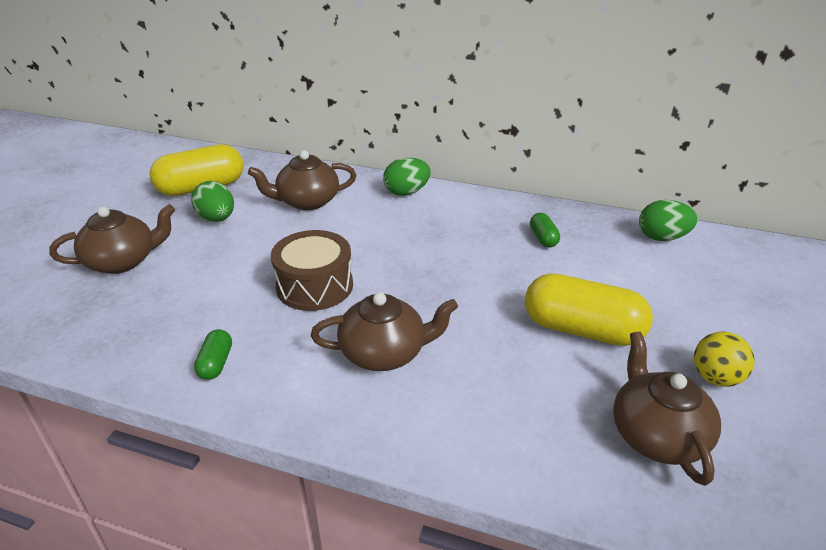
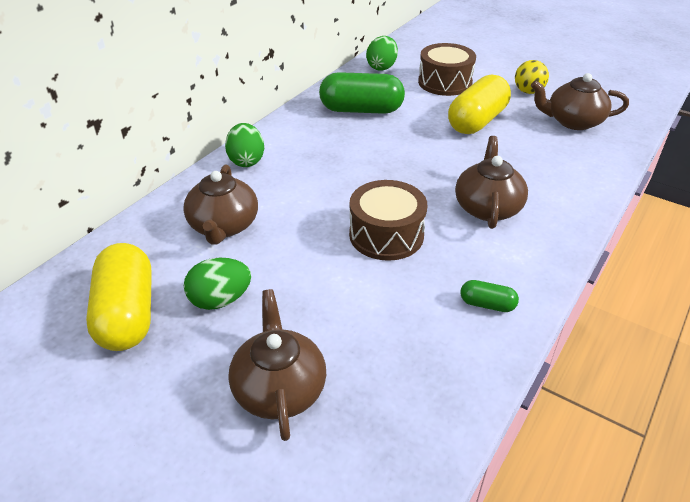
camera: 75 degrees left, 5 degrees up
green capsule [530,213,560,247] -> green capsule [319,72,405,114], size x2.17
none -> brown drum [418,43,476,96]

